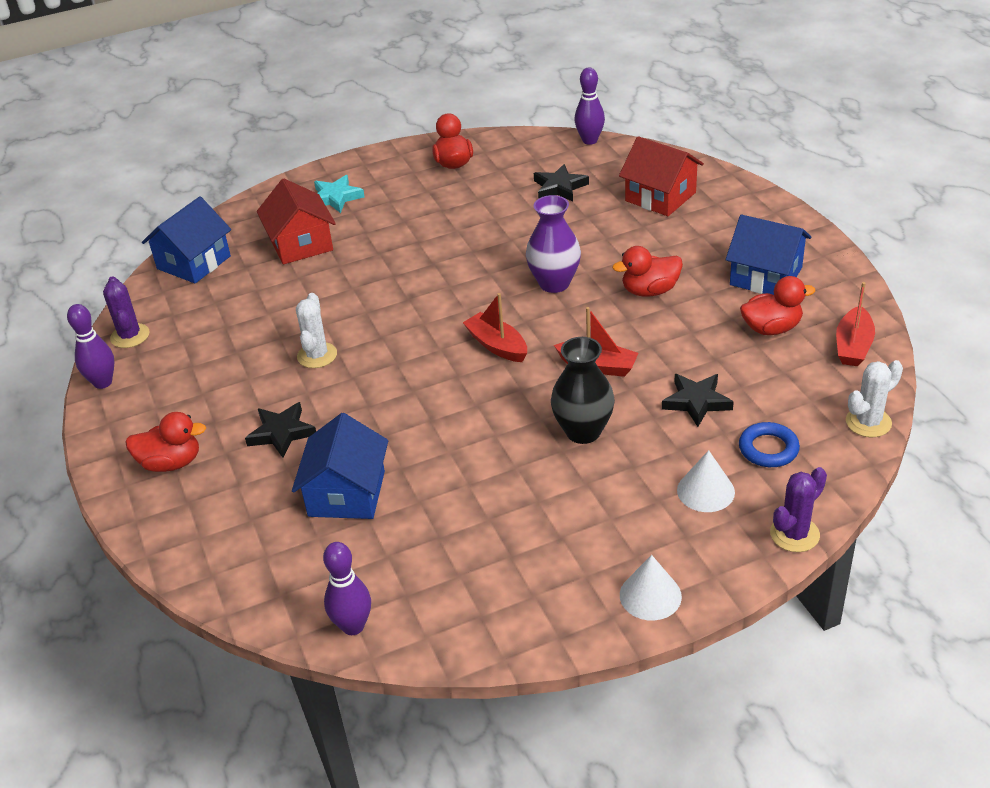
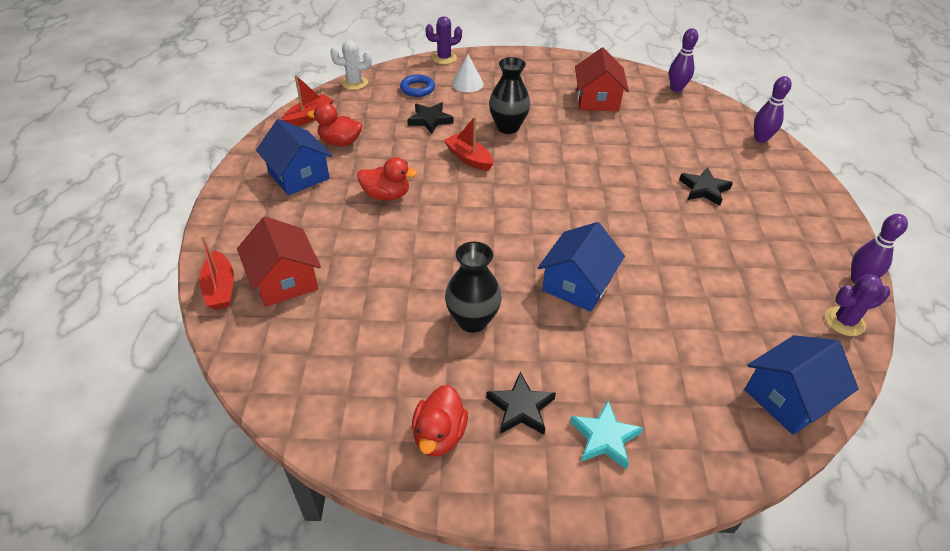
camera: 160 degrees left, 5 degrees up
purple cactus [103,276,149,348] -> purple cactus turned 75 degrees clockwise [825,274,890,336]
red duck [125,412,206,472] -> none
red house [257,178,336,264] -> red house moved to [575,48,629,111]
blue house [292,413,388,519] -> blue house moved to [538,222,625,312]
white cactus [296,293,337,368] -> none
red boat [463,293,527,362] -> red boat moved to [199,235,234,310]
purple vase [526,195,581,293] -> none
black star [534,164,589,202] -> black star moved to [486,372,556,435]
purple bowling pin [574,67,605,145] -> purple bowling pin moved to [754,76,792,143]
white cone [620,555,682,621] -> none
none -> black vase [445,241,502,333]

